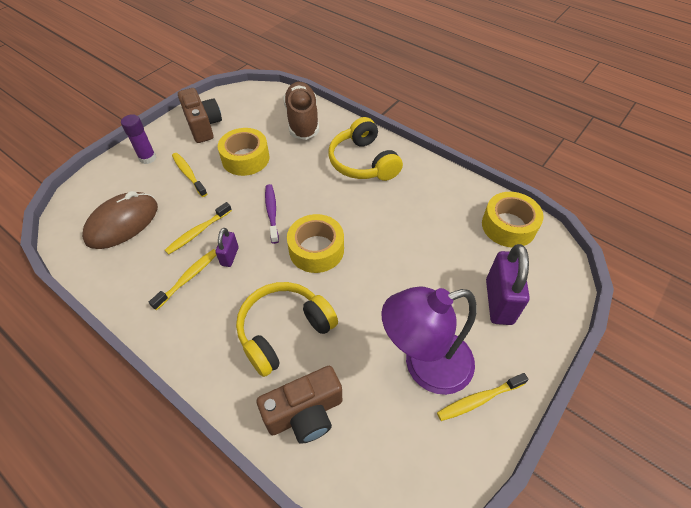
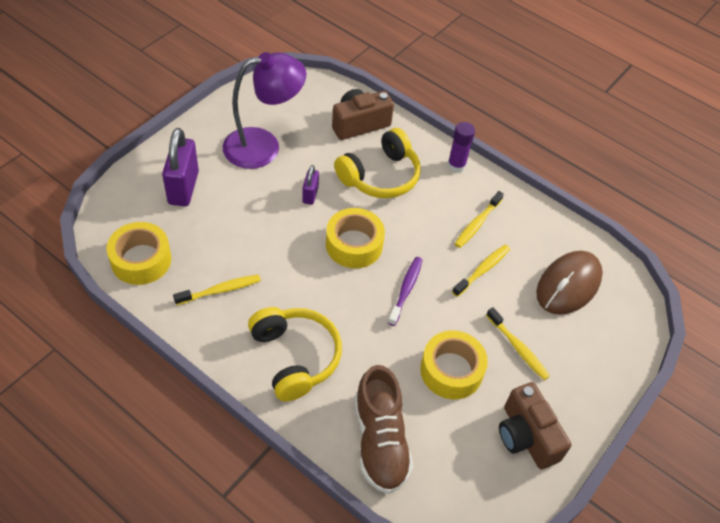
camera: 175 degrees right, 0 degrees up
purple glue stick [121,114,156,164] -> purple glue stick moved to [447,122,475,173]
purple padlock [215,228,239,267] -> purple padlock moved to [302,165,319,205]
purple toothbrush [265,184,279,244] -> purple toothbrush turned 150 degrees counterclockwise [388,257,423,326]
yellow toothbrush [437,373,529,421] -> yellow toothbrush moved to [173,275,261,305]

